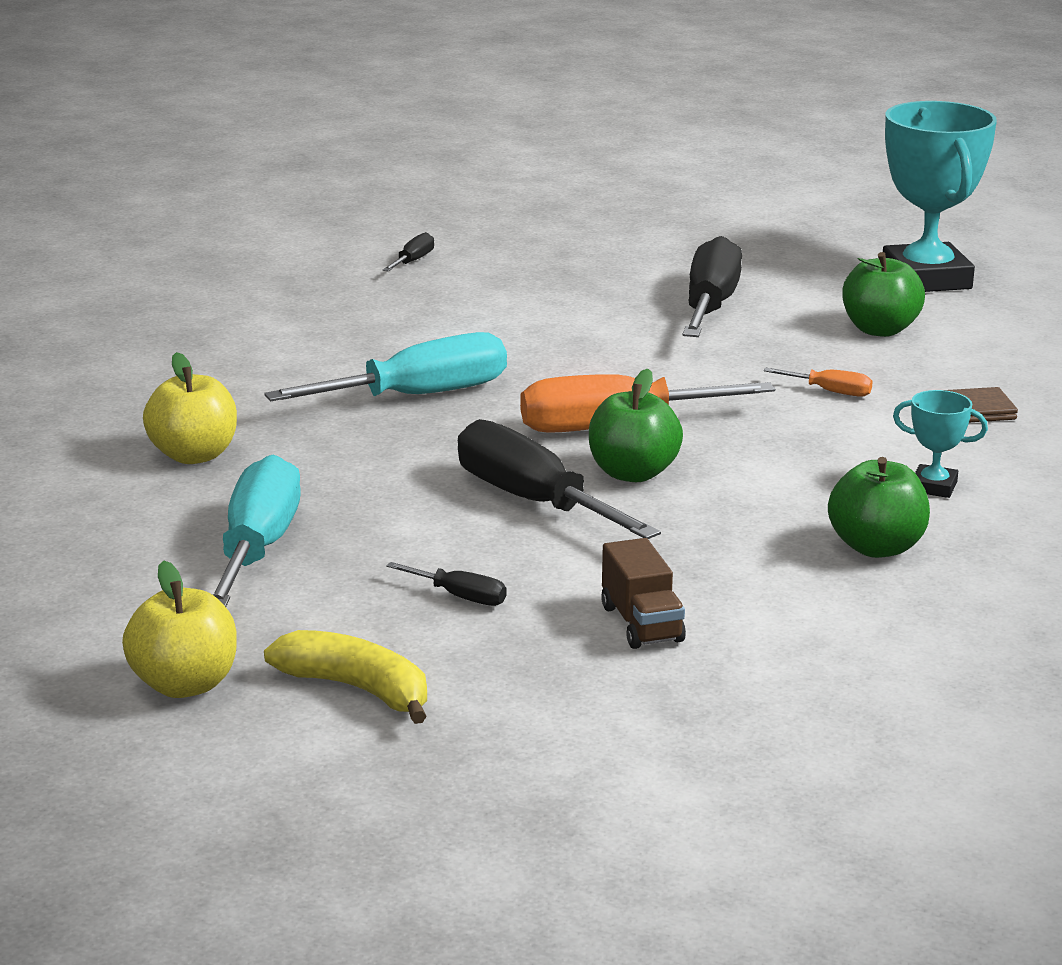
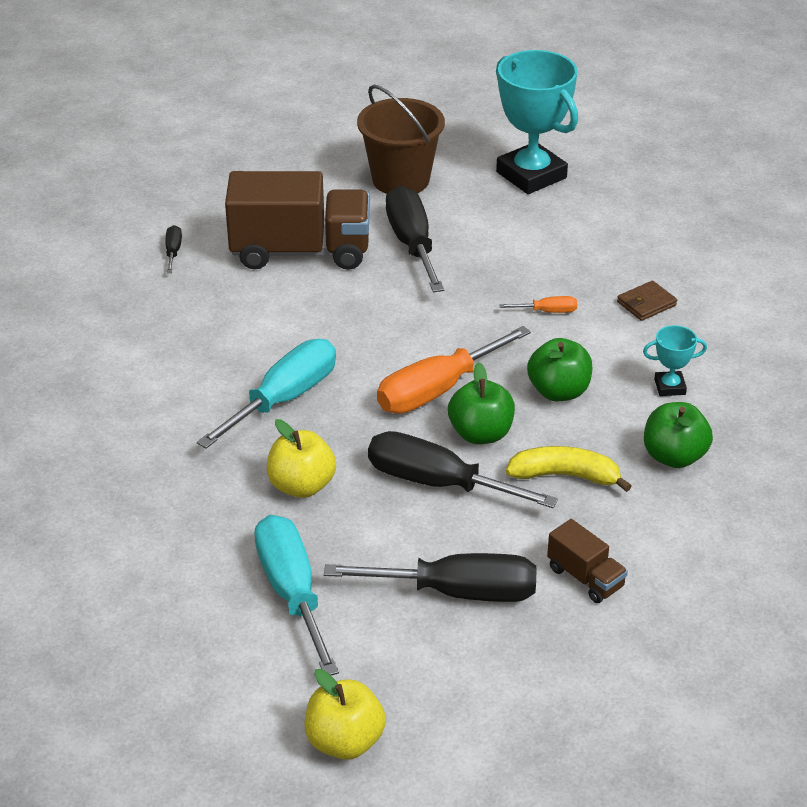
camera: 25 degrees left, 15 degrees up
yellow apple [143,352,237,464] -> yellow apple moved to [267,419,336,498]
yellow banana [264,630,427,724] -> yellow banana moved to [506,446,632,492]
black screwdriver [386,562,507,606] -> black screwdriver [324,553,536,602], size x2.26
green apple [842,252,925,337] -> green apple moved to [527,338,592,401]
none -> brown truck [225,171,370,270]
none -> brown bucket [357,85,445,194]

